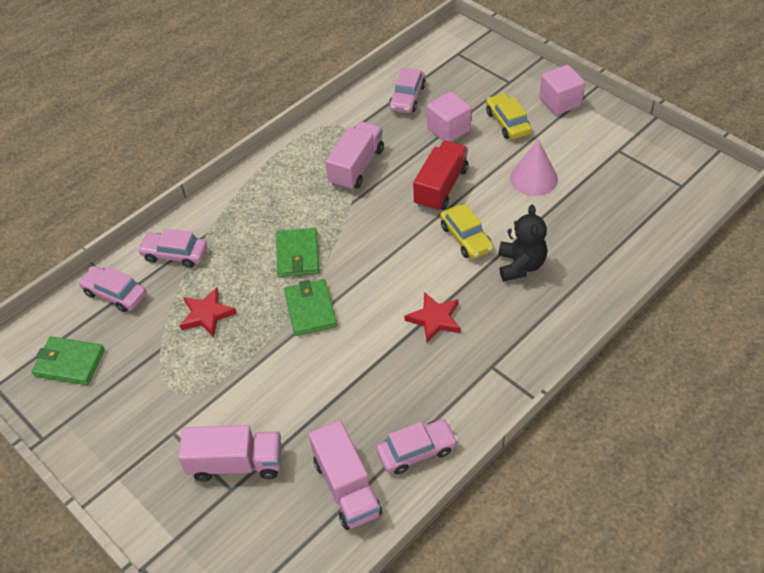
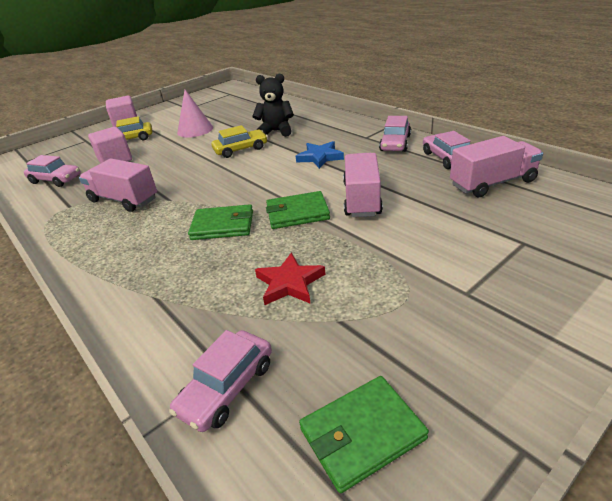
camera: 85 degrees left, 15 degrees down
green wallet [32,336,105,385] -> green wallet turned 45 degrees clockwise [299,376,429,493]
pink car [137,228,207,268] -> pink car moved to [379,116,411,152]
pink truck [178,425,282,482] -> pink truck moved to [343,153,383,217]
red star [405,292,461,343] -> blue star [296,141,344,169]
red truck [413,141,468,212] -> none

